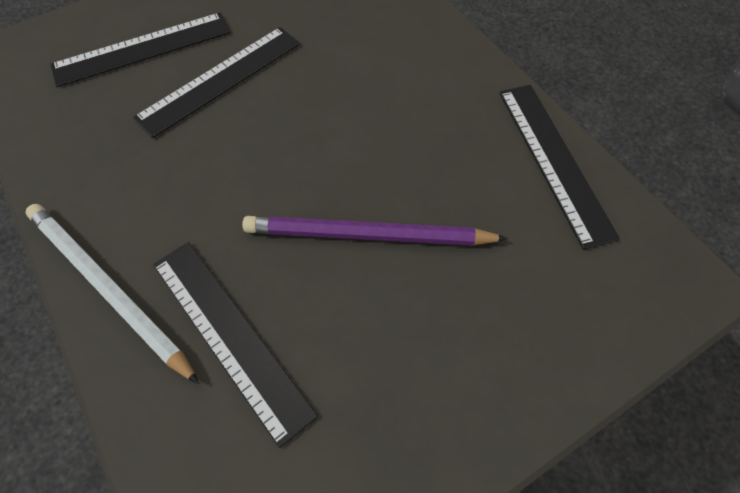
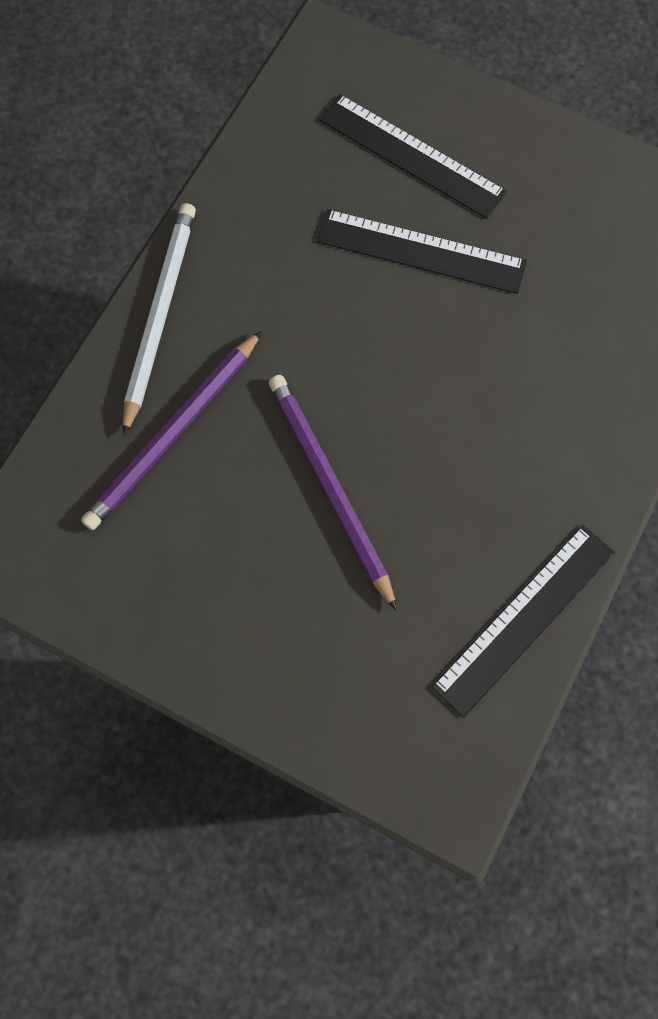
camera: 60 degrees right, 10 degrees up
black ruler [153,242,318,448] -> purple pencil [81,330,262,530]

